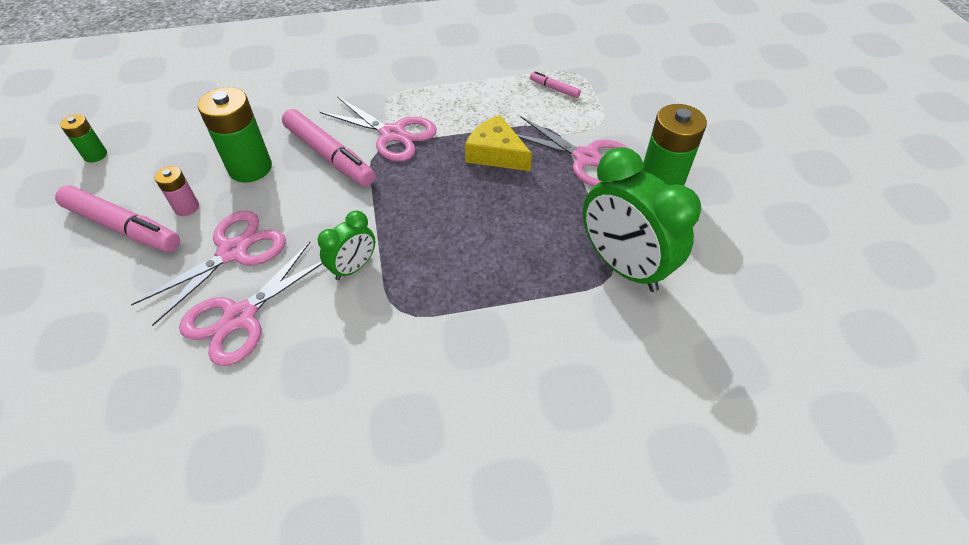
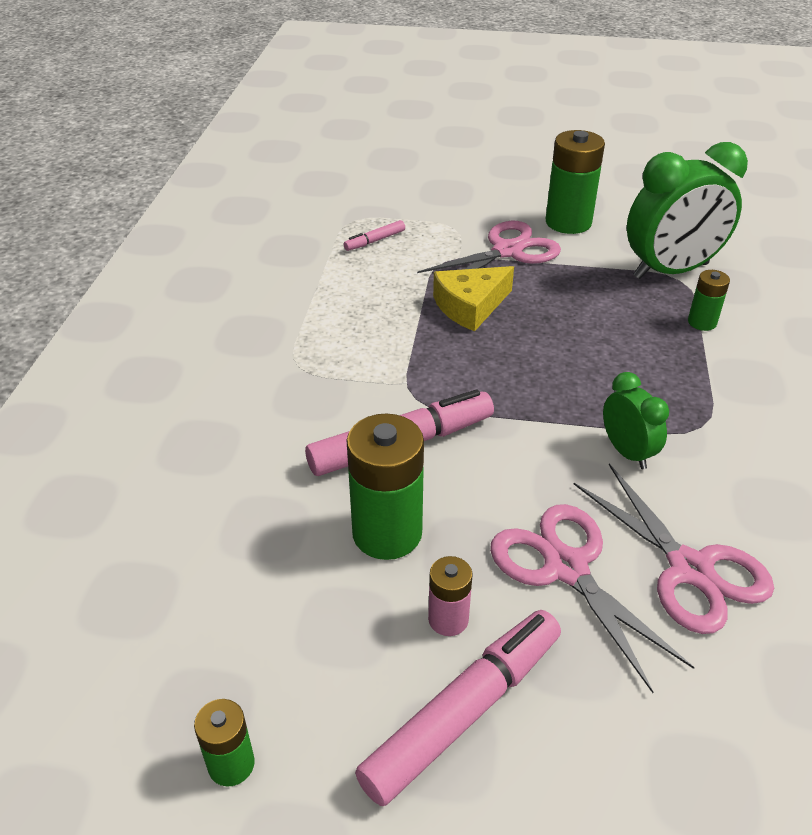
camera: 70 degrees left, 10 degrees down
pink scissors [320,96,437,162] -> none
none -> green battery [688,270,730,331]

